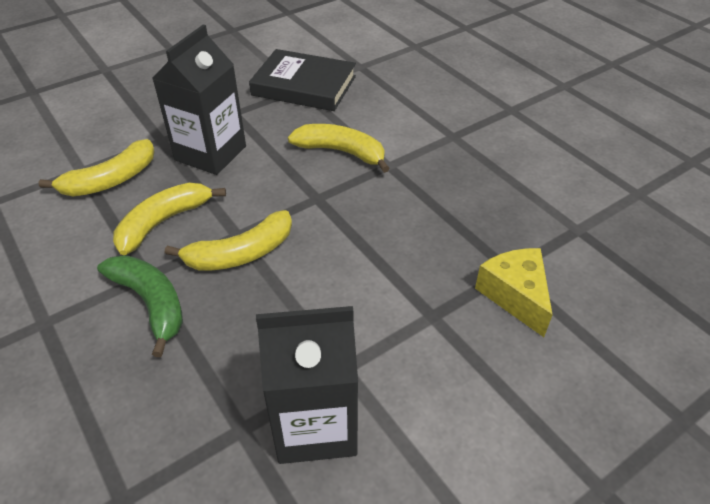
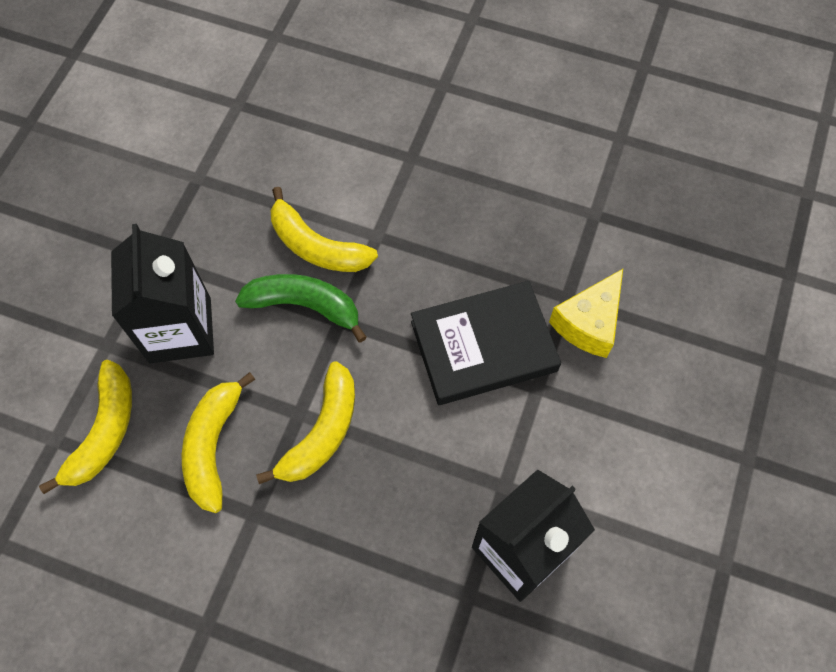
camera: 35 degrees left, 20 degrees up
green banana [97,255,183,357] -> green banana moved to [235,274,367,343]
black book [249,49,356,111] -> black book moved to [411,281,561,405]
yellow banana [288,124,390,173] -> yellow banana turned 135 degrees counterclockwise [270,187,378,272]
yellow cheese [475,248,553,337] -> yellow cheese turned 90 degrees counterclockwise [549,269,623,358]

